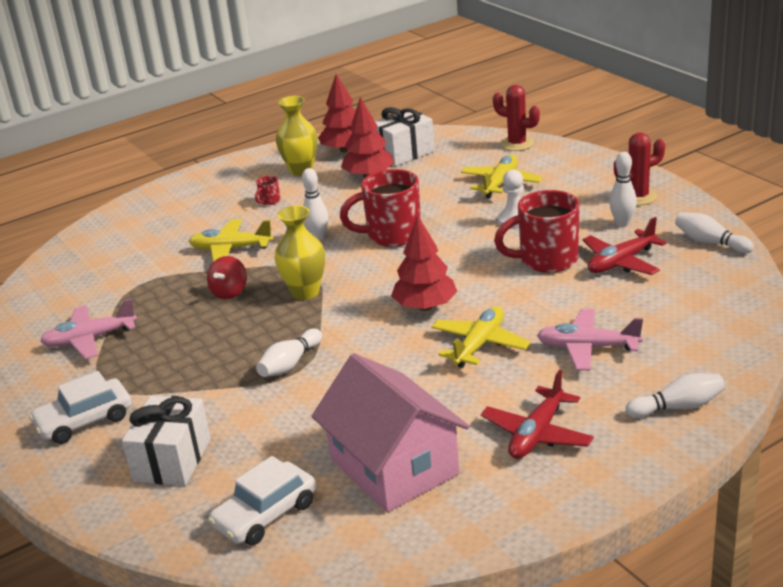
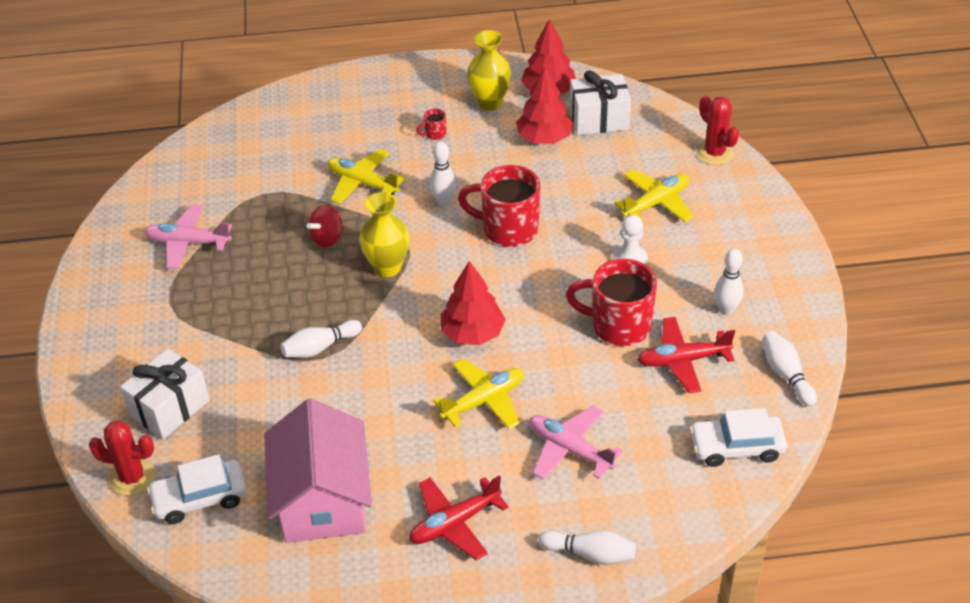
camera: 25 degrees right, 15 degrees up
white car [29,371,132,444] -> white car moved to [690,408,787,467]
red cactus [614,133,665,205] -> red cactus moved to [89,420,155,496]

